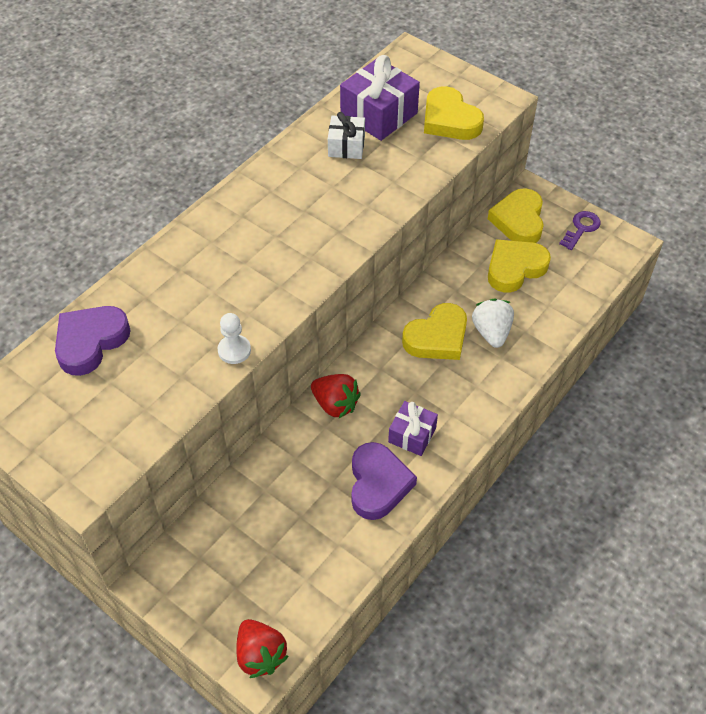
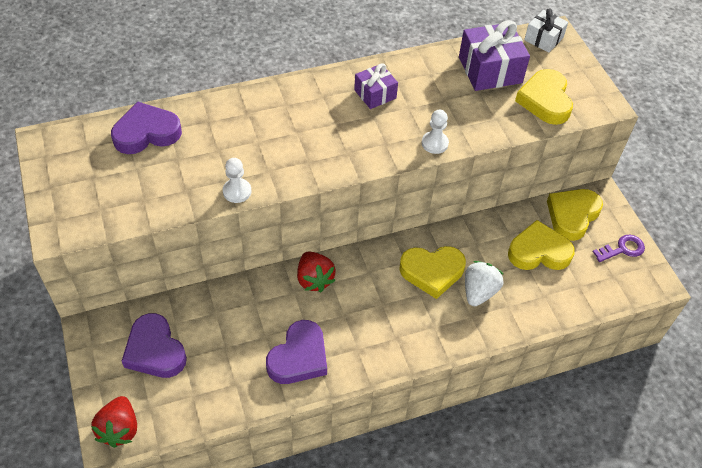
camera: 30 degrees right, 0 degrees up
white gift [328,112,365,159] -> white gift moved to [524,8,568,53]
purple gift [388,401,438,456] -> purple gift moved to [354,63,398,109]
none -> purple heart [122,313,187,378]
none -> white pawn [422,110,449,154]

